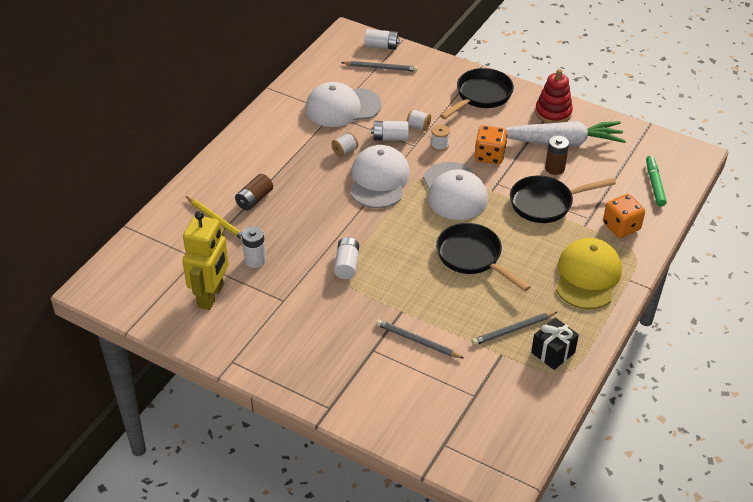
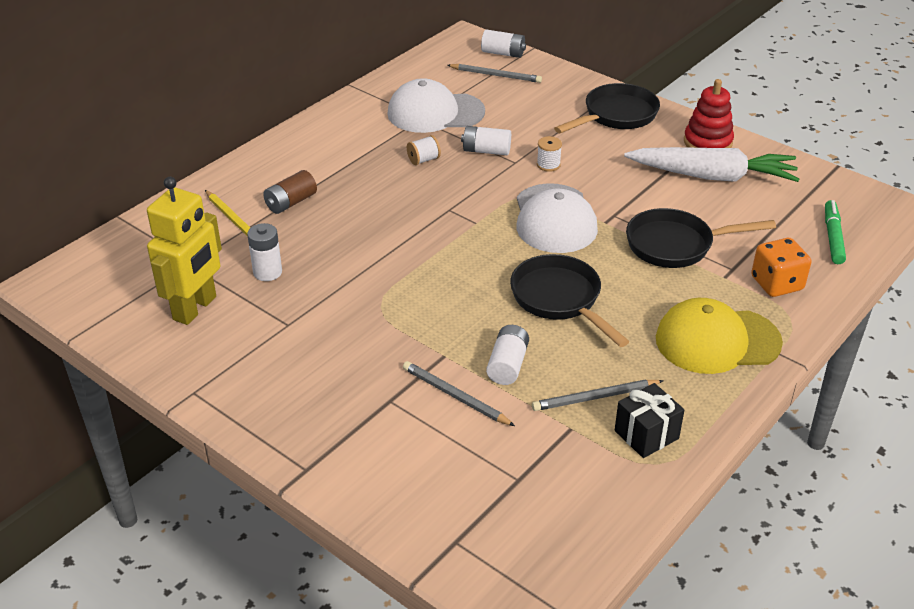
camera: 10 degrees right, 5 degrees down
white battery [334,237,359,279] -> white battery moved to [486,325,529,385]
white cap [351,145,410,208] -> none
white spool [407,109,431,131] -> none
orange dice [475,125,507,164] -> none
brown battery [545,136,569,175] -> none
yellow cap [556,238,622,309] -> yellow cap turned 120 degrees counterclockwise [656,298,783,374]

